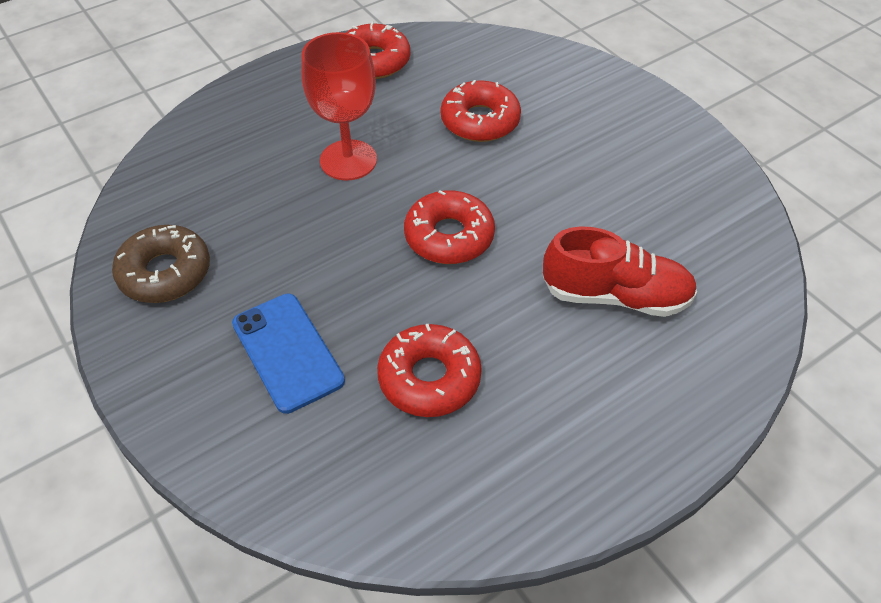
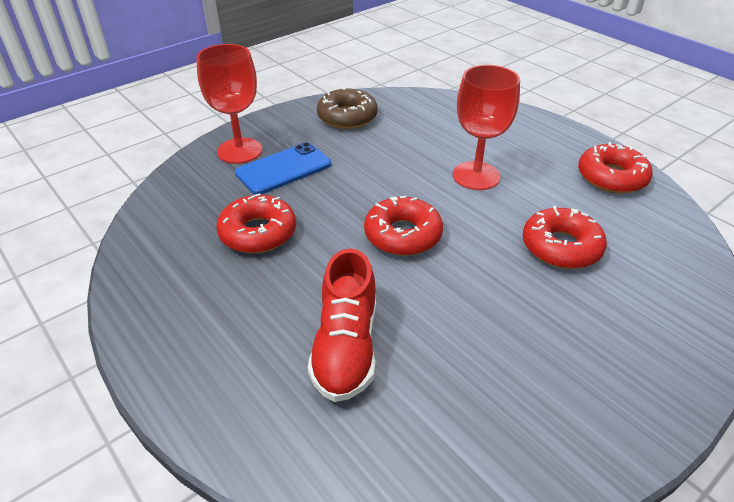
camera: 85 degrees right, 10 degrees down
none -> red goblet [196,44,262,164]

